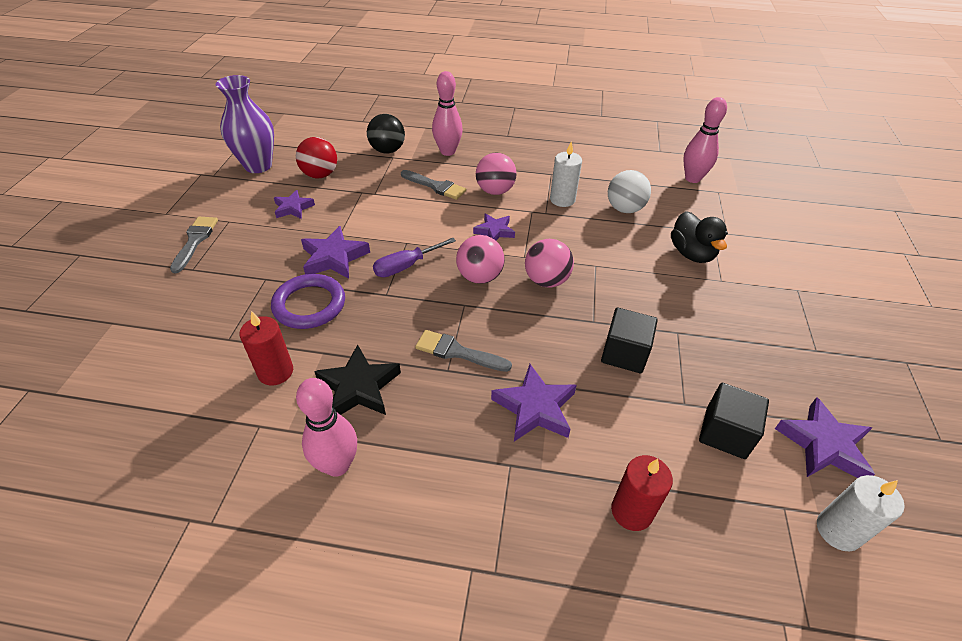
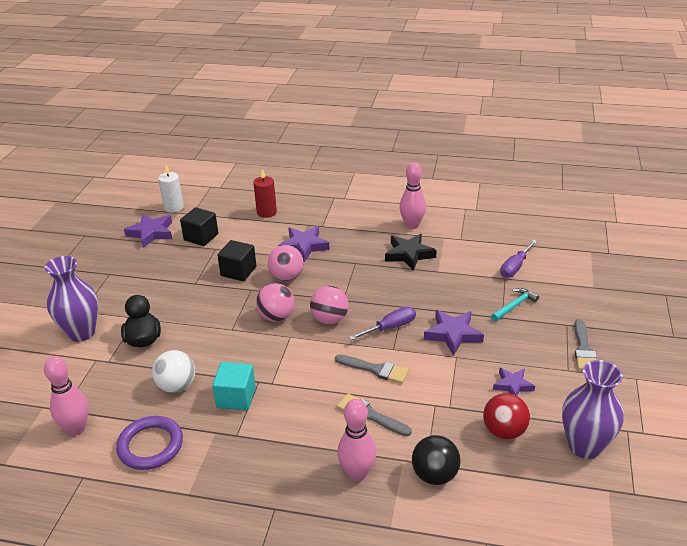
camera: 175 degrees left, 10 degrees down
red candle [240,311,293,385] -> none
purple ring [271,274,345,329] -> purple ring moved to [116,416,183,470]
grey brush [415,330,512,372] -> grey brush moved to [335,354,409,383]
purple star [473,213,515,240] -> none
pink ball [476,153,517,195] -> pink ball moved to [268,245,304,281]
white candle [550,141,582,207] -> turquoise cube [212,362,256,410]
none -> purple vase [45,256,98,342]
none -> turquoise hammer [491,288,539,321]
none -> purple screwdriver [500,240,537,278]

